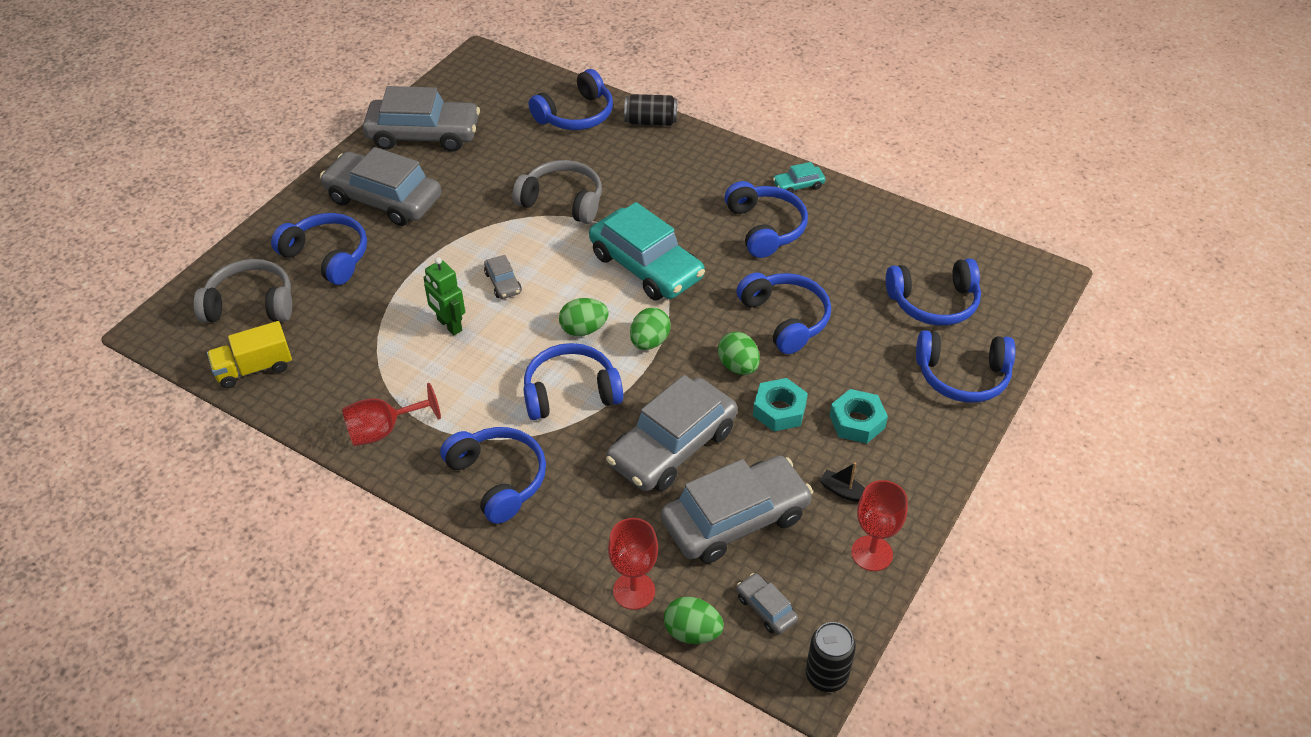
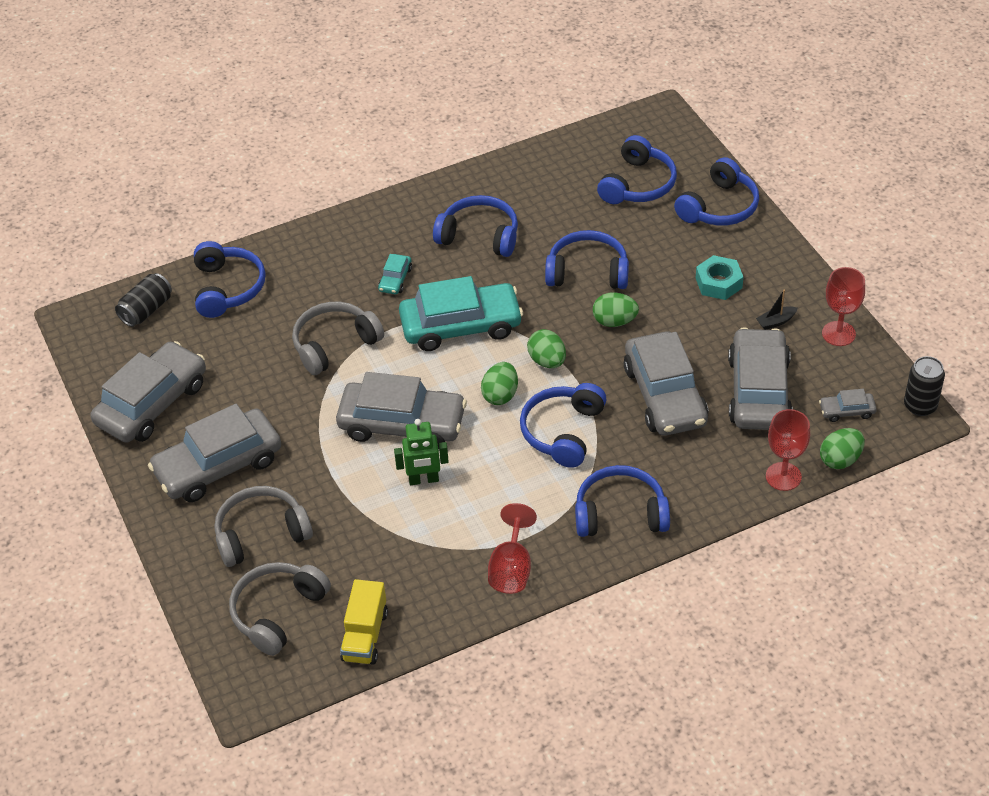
camera: 55 degrees left, 0 degrees up
blue headphones [271,213,367,285] -> grey headphones [214,486,313,567]
grey car [484,255,522,299] -> grey car [336,372,467,449], size x2.30
black can [624,94,677,126] -> black can moved to [115,273,172,327]
turquoise nut [753,378,808,432] -> none
turquoise car [773,162,826,193] -> turquoise car moved to [378,254,412,294]

